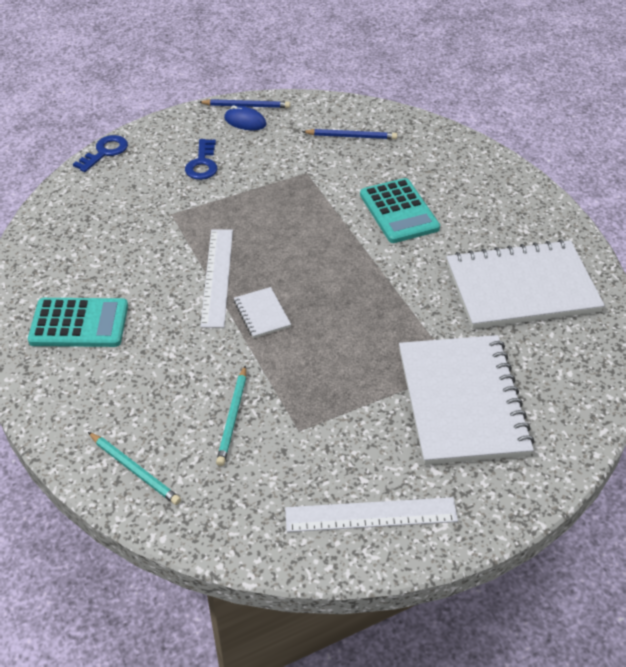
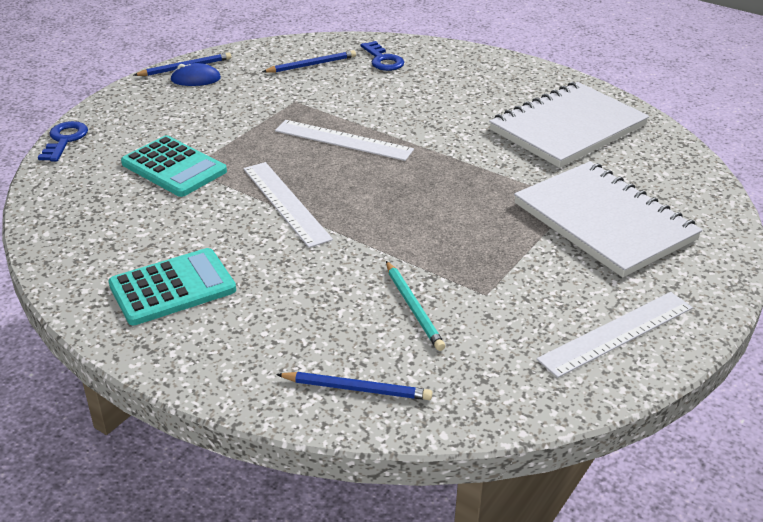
camera: 30 degrees left, 10 degrees down
turquoise pencil [88,432,181,505] -> blue pencil [276,372,432,400]
blue key [185,139,217,180] -> blue key moved to [361,41,404,71]
white notebook [234,287,291,338] -> none
turquoise calculator [360,178,440,243] -> turquoise calculator moved to [121,135,227,197]
none -> white ruler [275,120,414,161]

